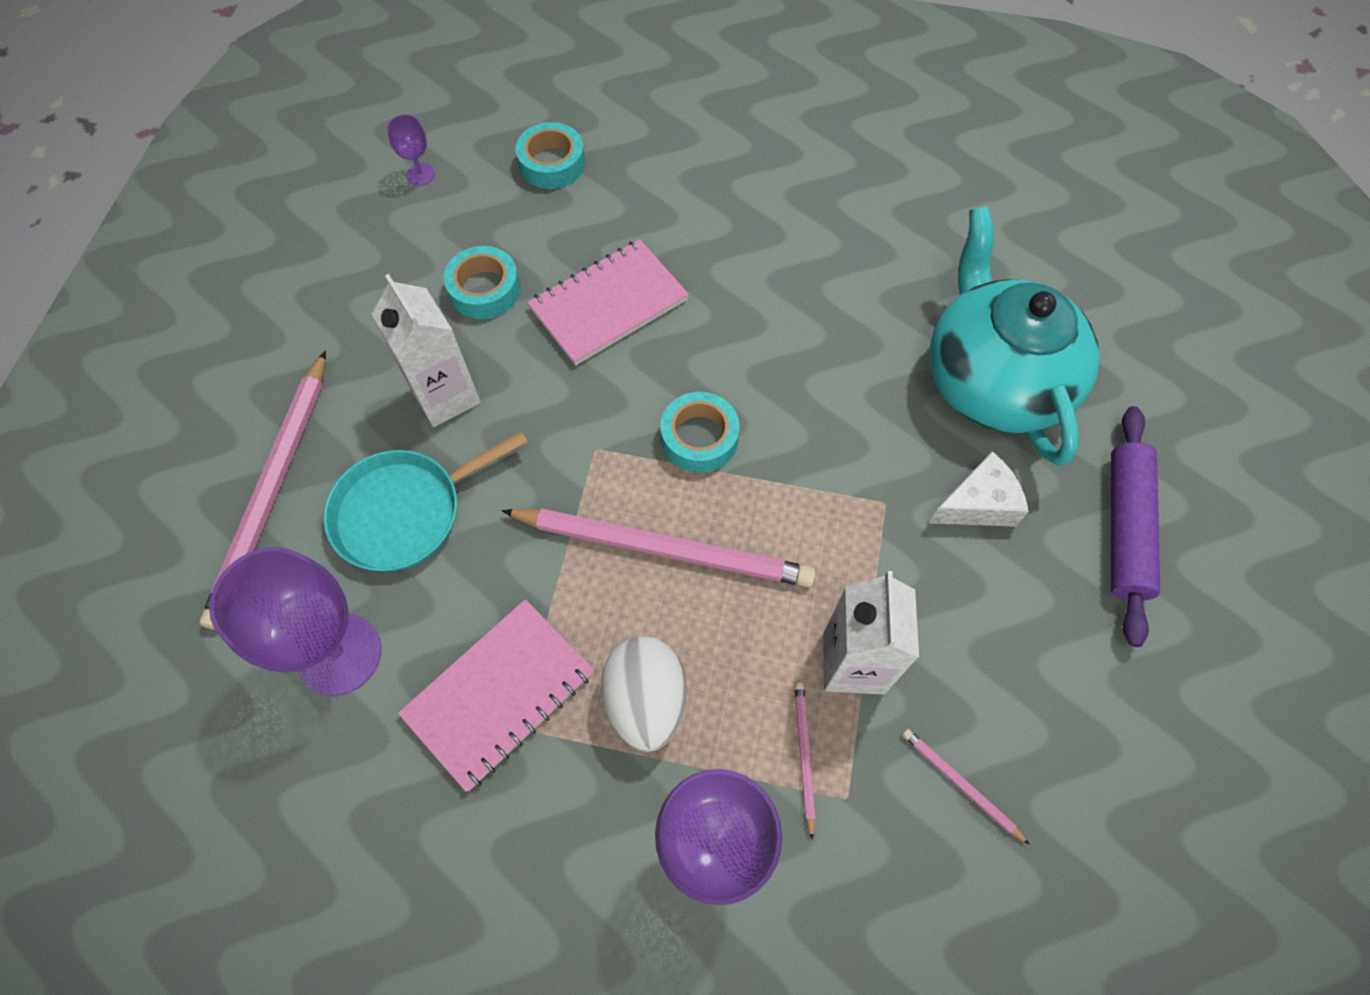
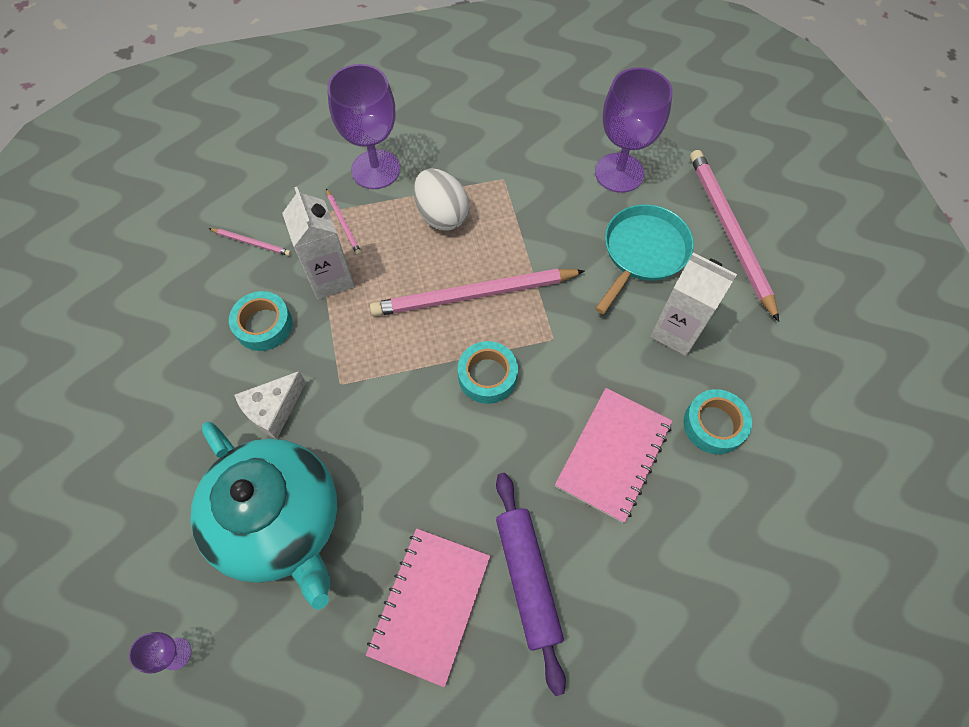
camera: 155 degrees right, 0 degrees up
purple goblet [387,114,435,186] -> purple goblet moved to [129,632,191,674]
pink notebook [398,599,594,792] -> pink notebook moved to [366,528,490,687]
turquoise tape [515,122,585,189] -> turquoise tape moved to [229,291,292,351]
purple rolling pin [1111,406,1160,647] -> purple rolling pin moved to [496,473,566,696]

